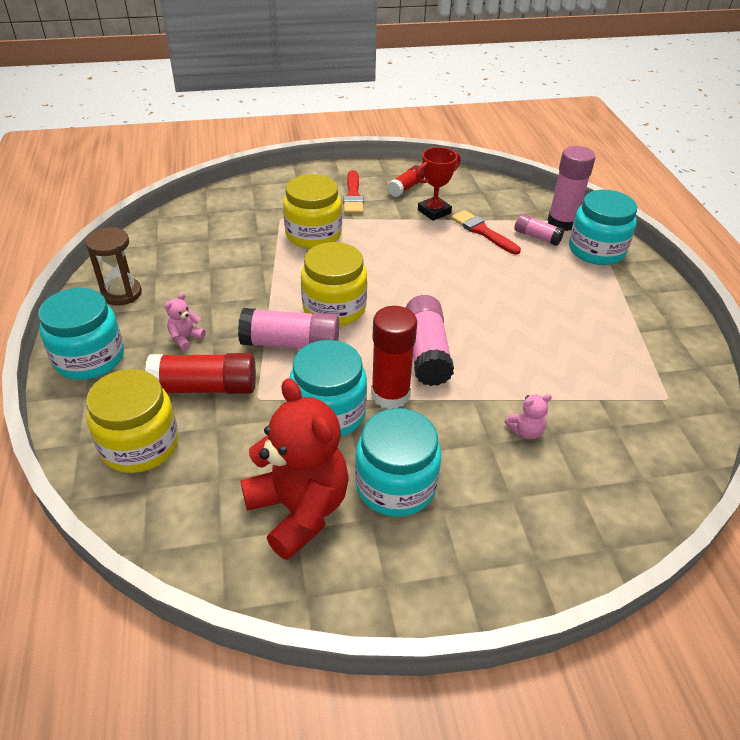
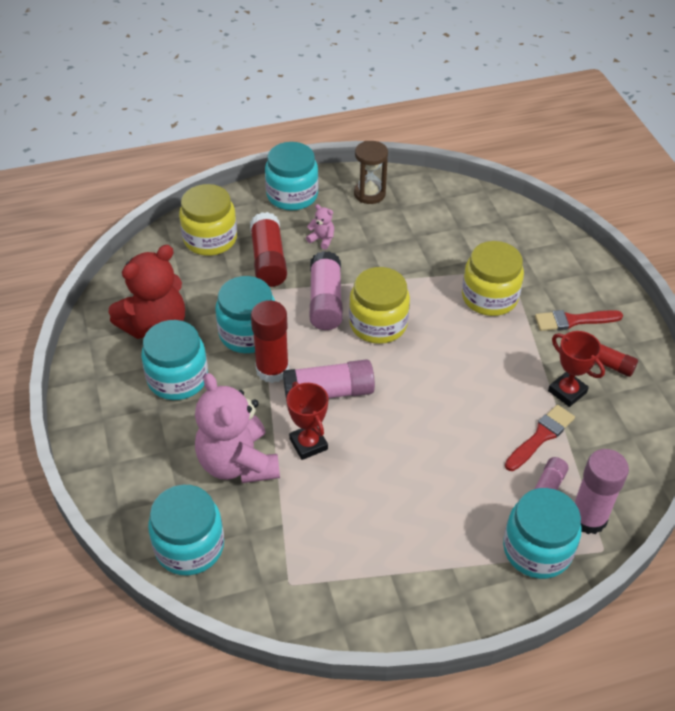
camera: 85 degrees right, 5 degrees up
pink teddy bear [505,394,552,439] -> pink teddy bear [195,373,280,483], size x2.47
none -> turquoise jar [148,485,224,575]
none -> red trophy [287,382,328,460]

